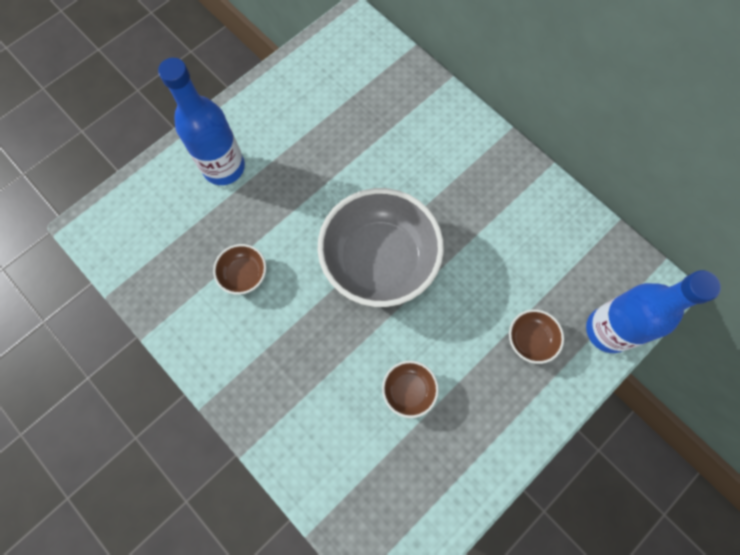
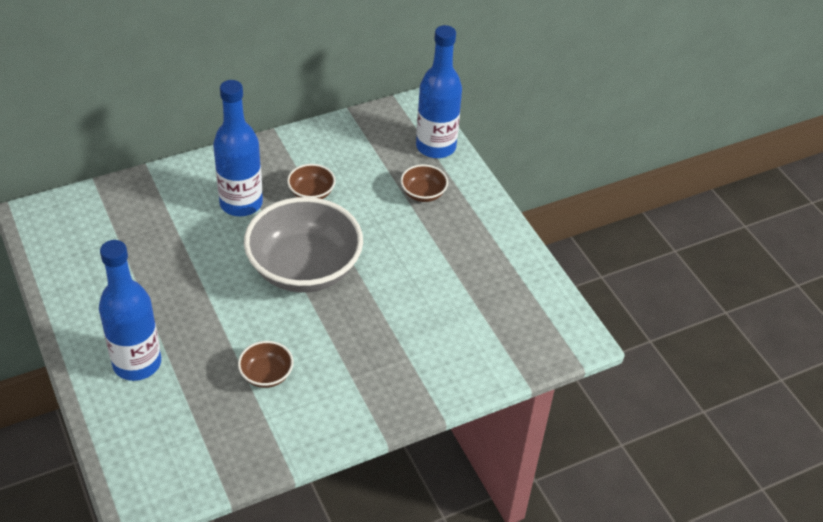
camera: 75 degrees left, 25 degrees down
brown bowl [382,361,439,418] -> brown bowl moved to [287,164,336,199]
none -> blue bottle [213,80,263,216]

